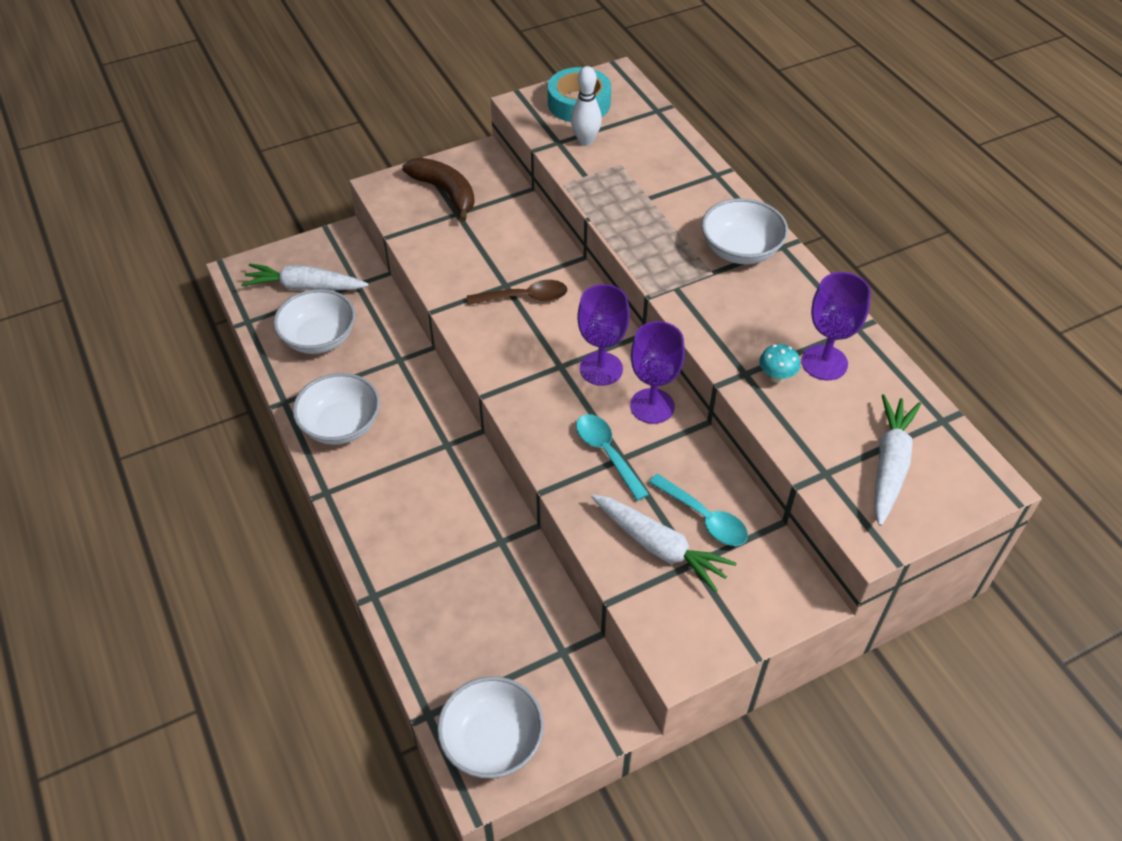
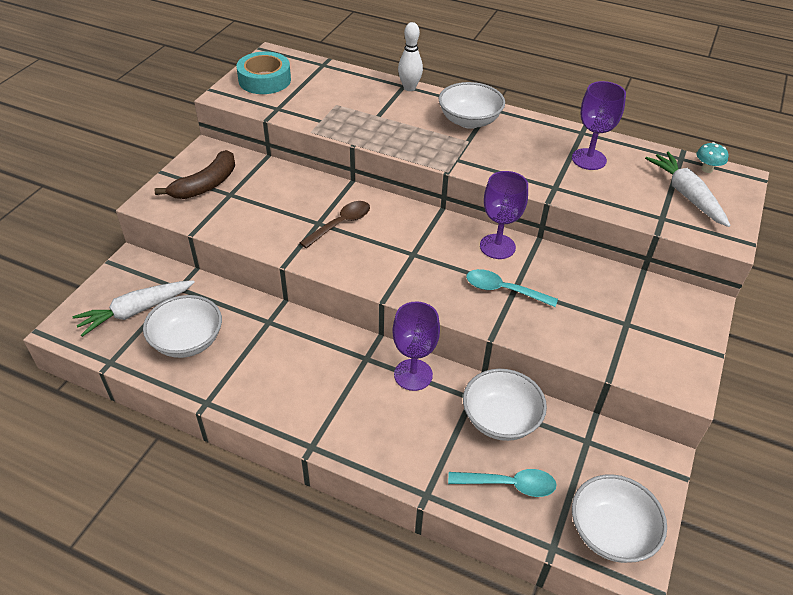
camera: 40 degrees left, 5 degrees down
white bowl [293,373,380,445] -> white bowl moved to [463,369,547,441]
brown banana [402,158,475,222] -> brown banana turned 120 degrees clockwise [154,150,235,199]
white bowling pin [571,66,602,146] -> white bowling pin moved to [398,22,423,91]
purple goblet [577,284,630,386] -> purple goblet moved to [392,301,440,391]
white carrot [592,495,736,592] -> none
turquoise spoon [648,474,748,546] -> turquoise spoon moved to [448,469,557,497]
turquoise mushroom [759,344,800,383] -> turquoise mushroom moved to [696,142,728,173]

